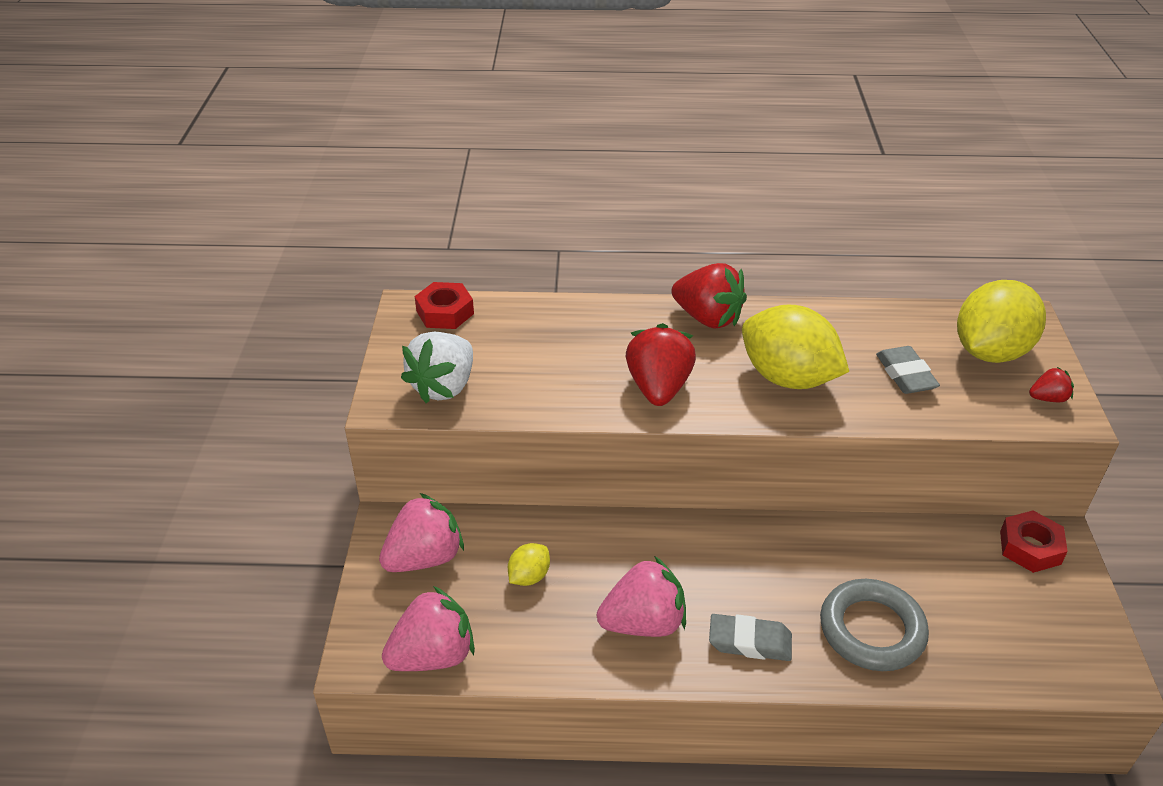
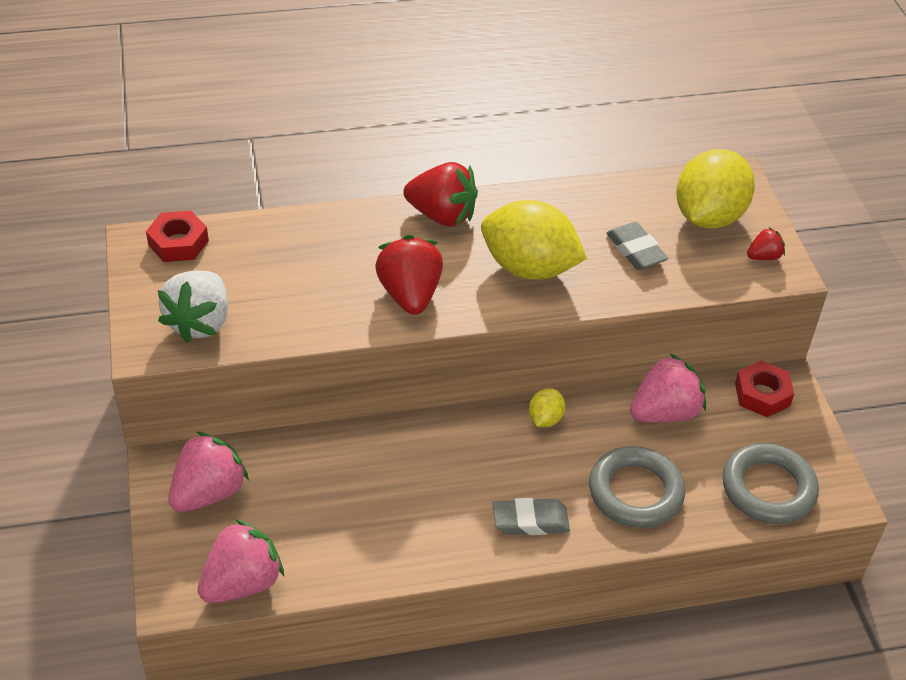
camera: 15 degrees left, 5 degrees up
yellow lemon [508,543,550,586] -> yellow lemon moved to [529,388,565,427]
pink strawberry [597,556,686,637] -> pink strawberry moved to [630,354,706,423]
none -> grey ring [722,443,819,524]

